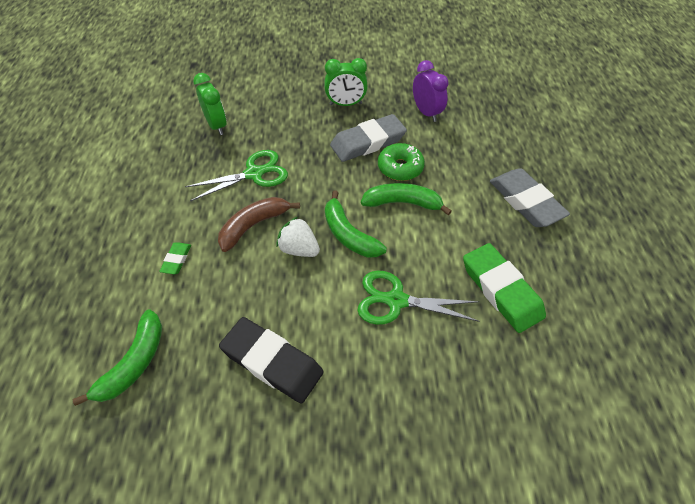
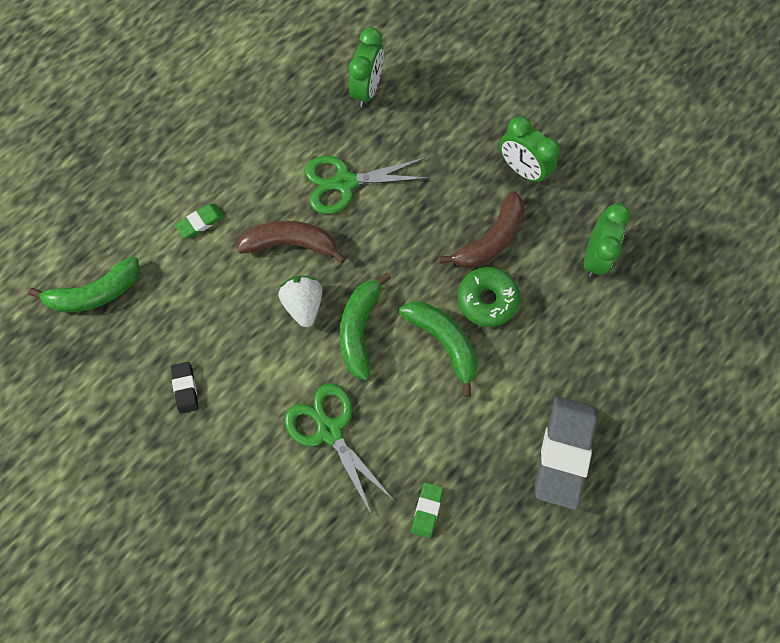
camera: 45 degrees right, 20 degrees up
green scissors [185,150,288,201] -> green scissors turned 150 degrees clockwise [305,156,430,214]
black eraser [219,317,324,403] -> black eraser [171,362,199,414], size x0.47
grey eraser [330,114,407,162] -> brown banana [439,192,525,268]
purple clock [413,60,449,122] -> green clock [584,203,630,276]
green eraser [463,243,546,333] -> green eraser [411,482,443,538], size x0.47

